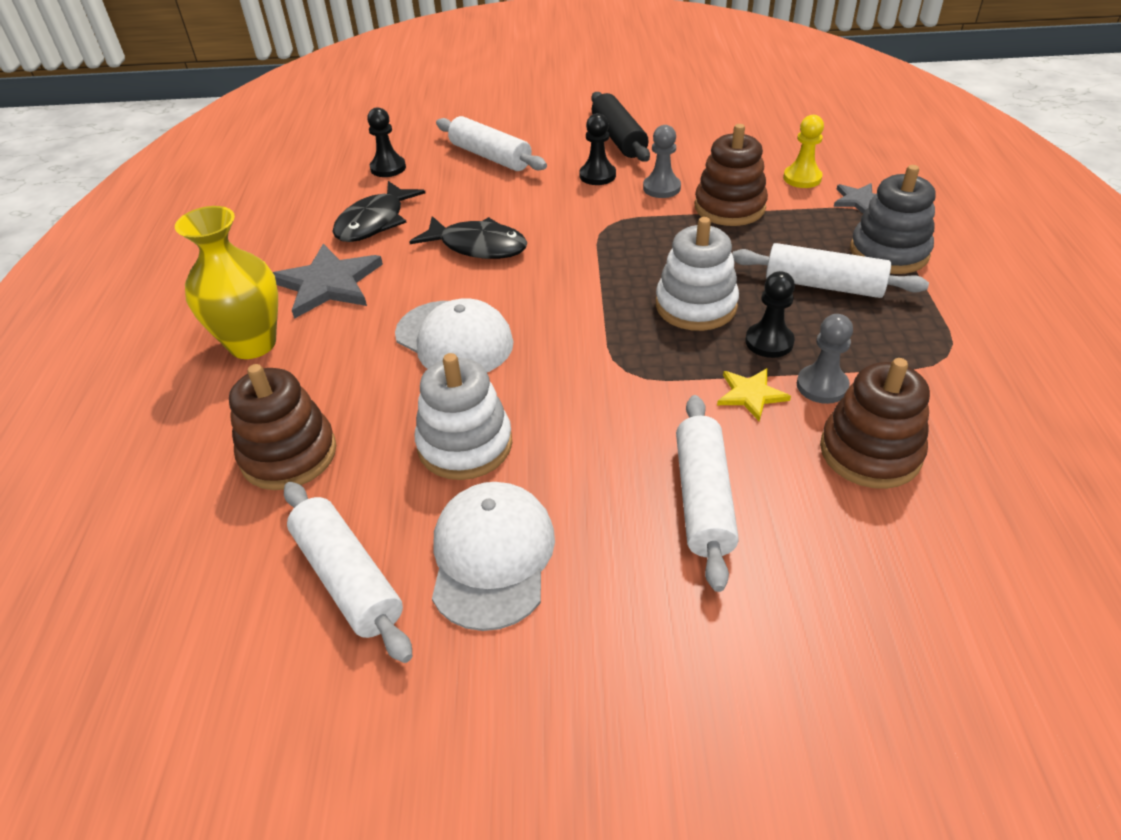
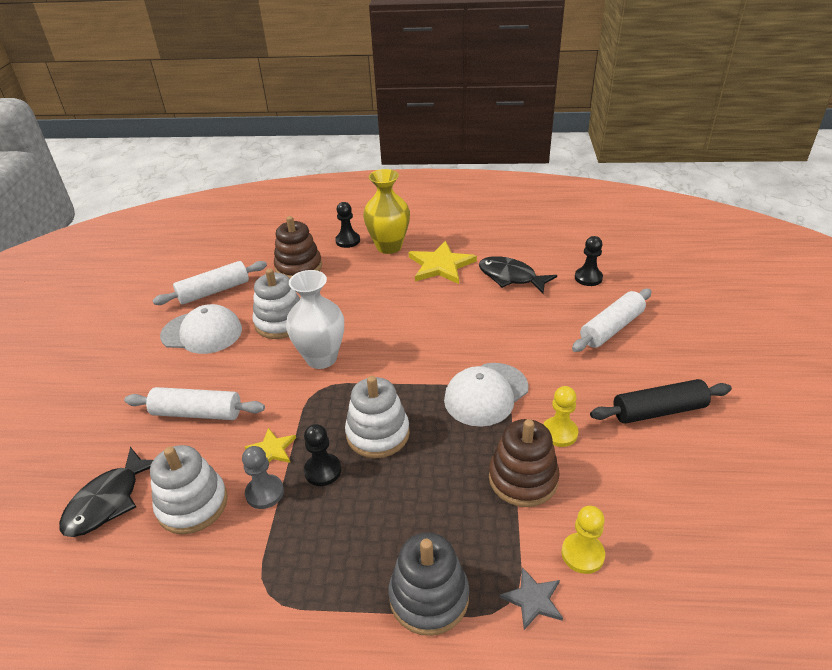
camera: 95 degrees right, 5 degrees down
grey star [273,244,383,319] -> yellow star [409,241,477,284]
white cap [395,299,514,372] -> white cap moved to [444,363,529,427]
black fish [409,216,527,259] -> black fish moved to [59,447,153,537]
black pawn [580,113,616,185] -> black pawn moved to [335,202,360,248]
grey pawn [643,125,681,198] -> yellow pawn [543,386,578,447]
white rolling pin [732,243,929,298] -> none
brown stacking toy [820,358,930,489] -> white stacking toy [150,445,228,535]
none -> white vase [286,270,344,369]

